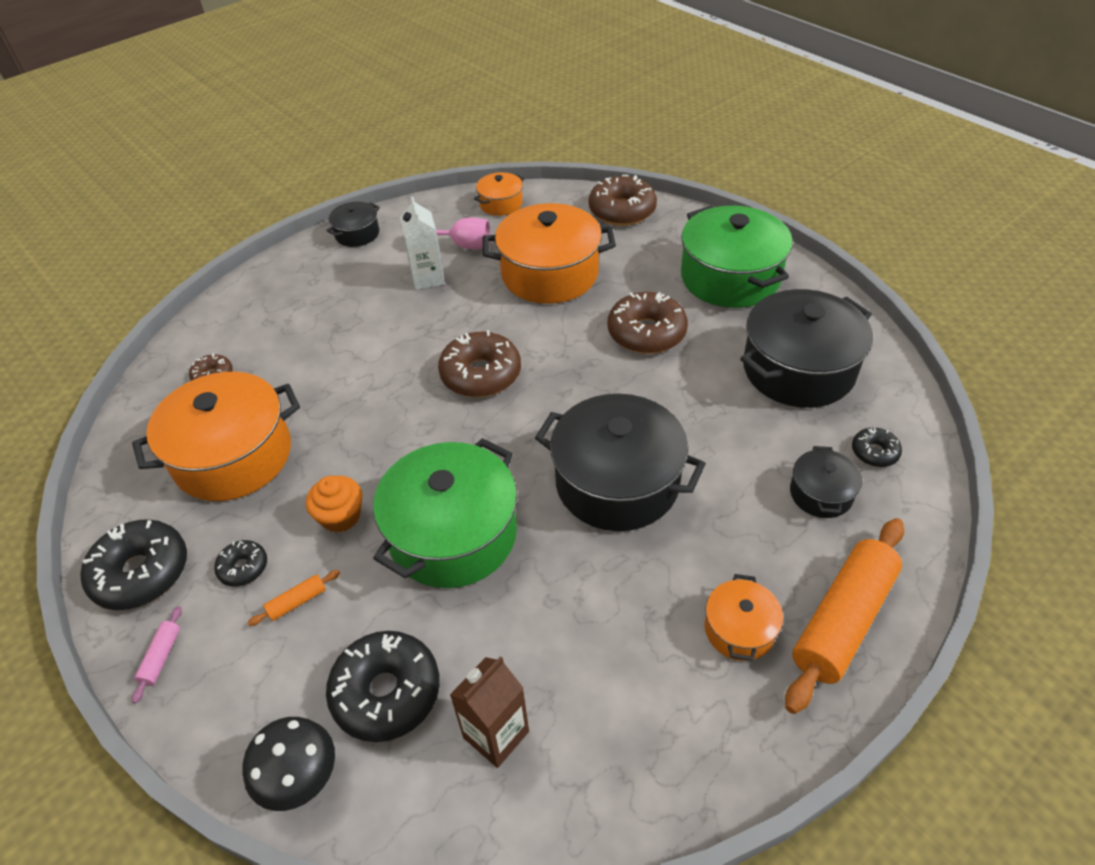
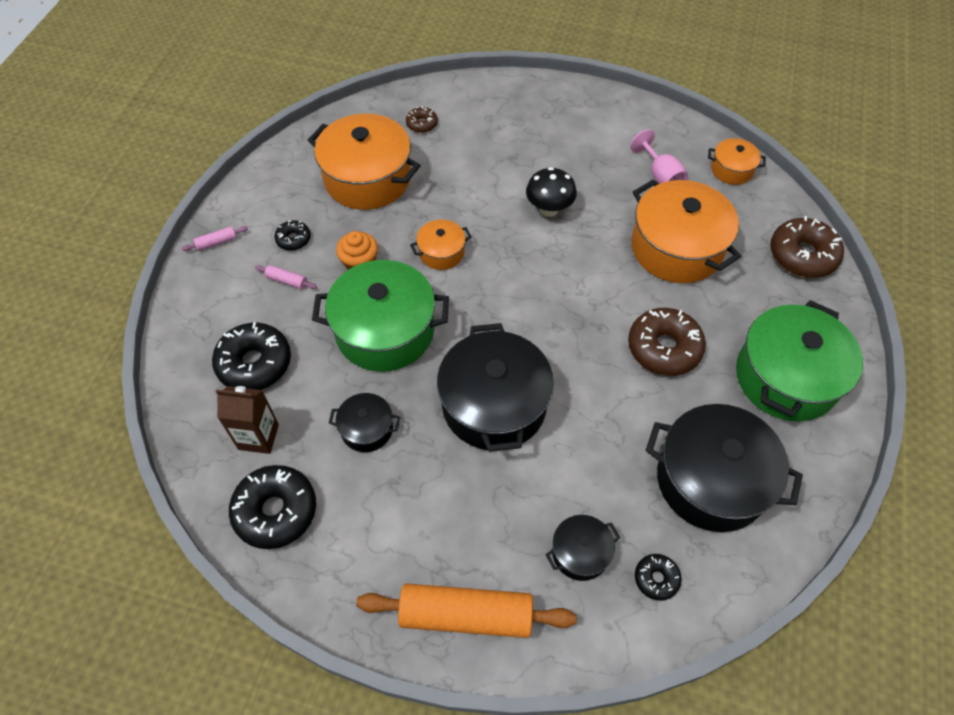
camera: 55 degrees right, 10 degrees up
black donut [80,519,187,610] -> black donut moved to [229,465,316,549]
black mushroom [242,717,335,811] -> black mushroom moved to [526,167,577,217]
orange rolling pin [247,570,340,626] -> pink rolling pin [255,265,317,289]
black pot [326,202,380,247] -> black pot moved to [329,393,400,452]
white carton [400,197,445,290] -> none
brown donut [438,330,521,397] -> none
orange pot [705,574,783,661] -> orange pot moved to [410,220,471,270]

